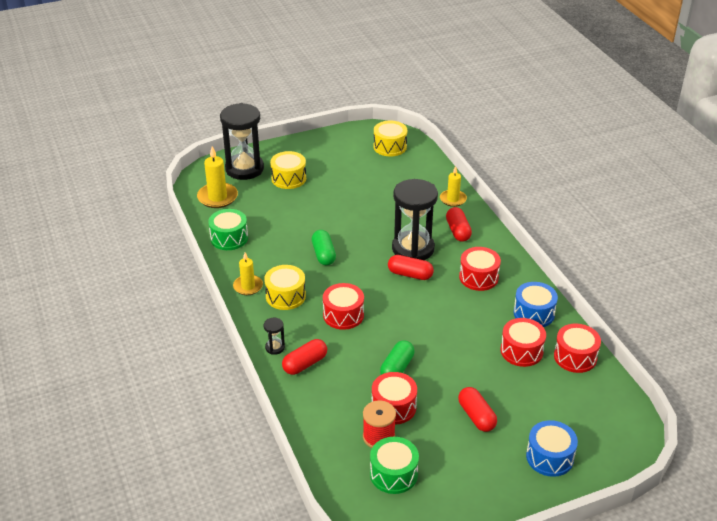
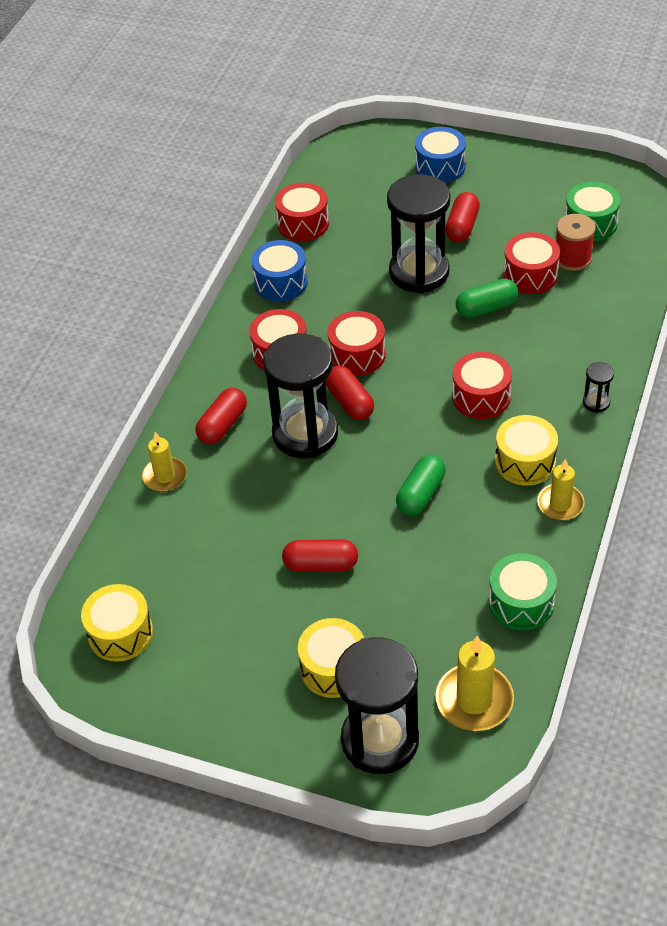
camera: 135 degrees left, 10 degrees up
red capsule [282,339,327,375] -> red capsule moved to [282,539,358,572]
red drum [500,318,546,367] -> red drum moved to [328,311,386,376]
none -> black hourglass [387,174,450,293]

